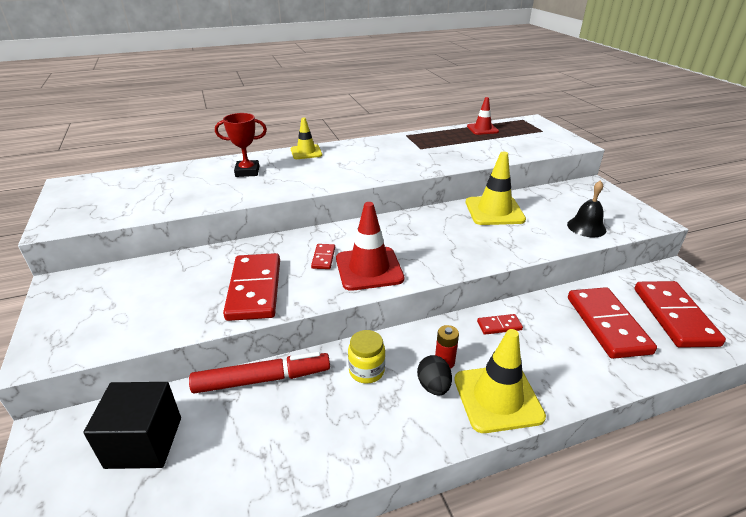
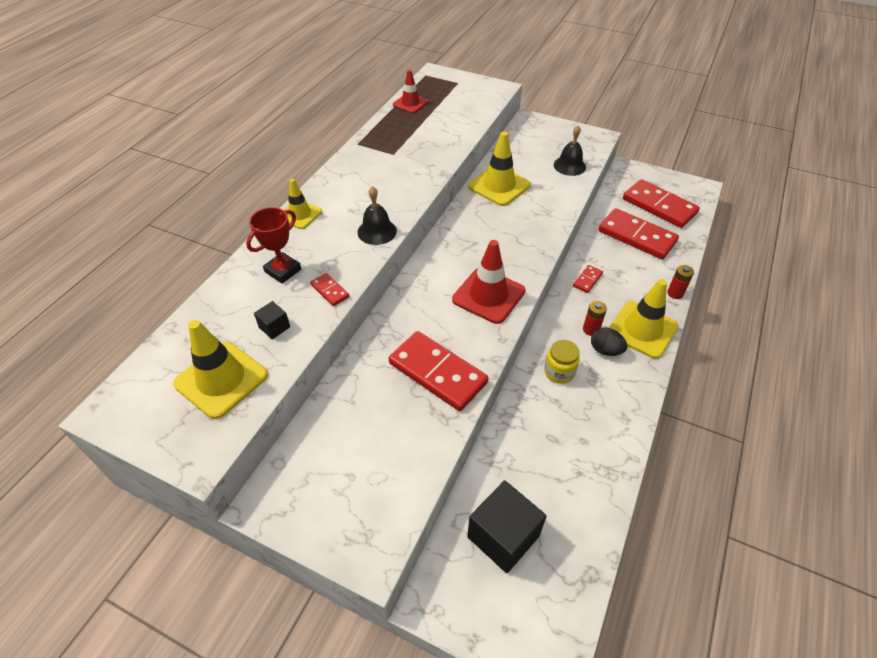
camera: 45 degrees left, 15 degrees up
red marker [189,352,330,394] -> none
red domino [311,244,335,269] -> red domino moved to [310,273,349,306]
none -> yellow traffic cone [173,320,268,419]
none -> black cube [254,301,290,339]
none -> black bell [357,186,397,245]
none -> red battery [667,265,694,299]

